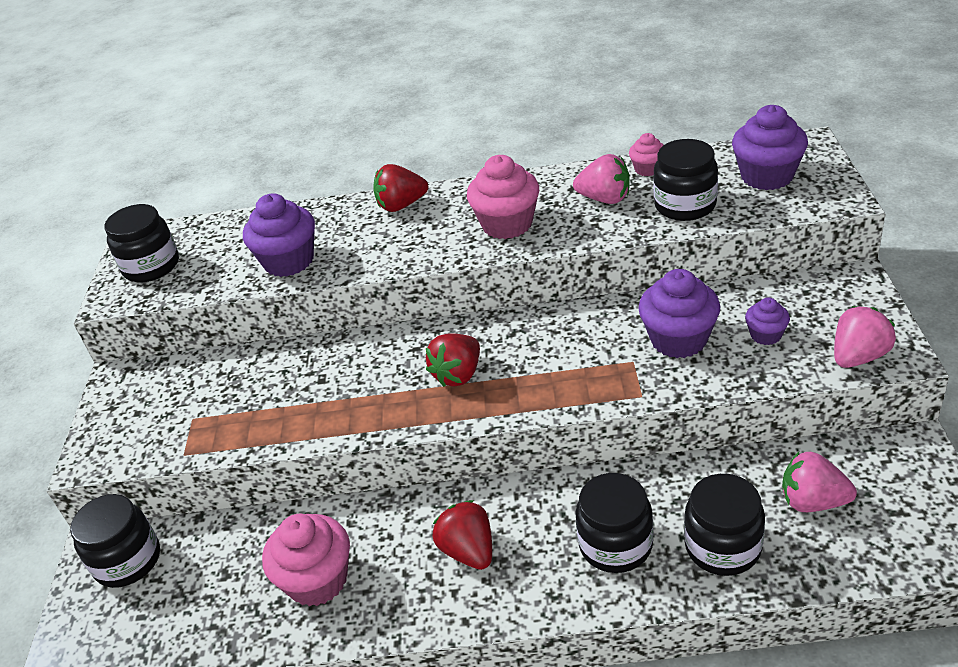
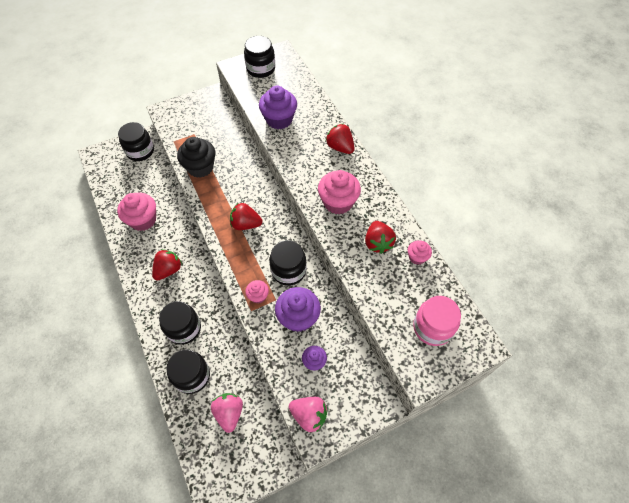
camera: 60 degrees right, 20 degrees up
pink strawberry [573,154,630,204] -> red strawberry [365,221,396,254]
black jar [653,139,718,221] -> black jar moved to [269,240,307,286]
purple cupcake [732,105,808,190] -> pink jar [413,296,461,346]
none -> black cupcake [177,137,215,178]
none -> pink cupcake [245,280,269,304]

